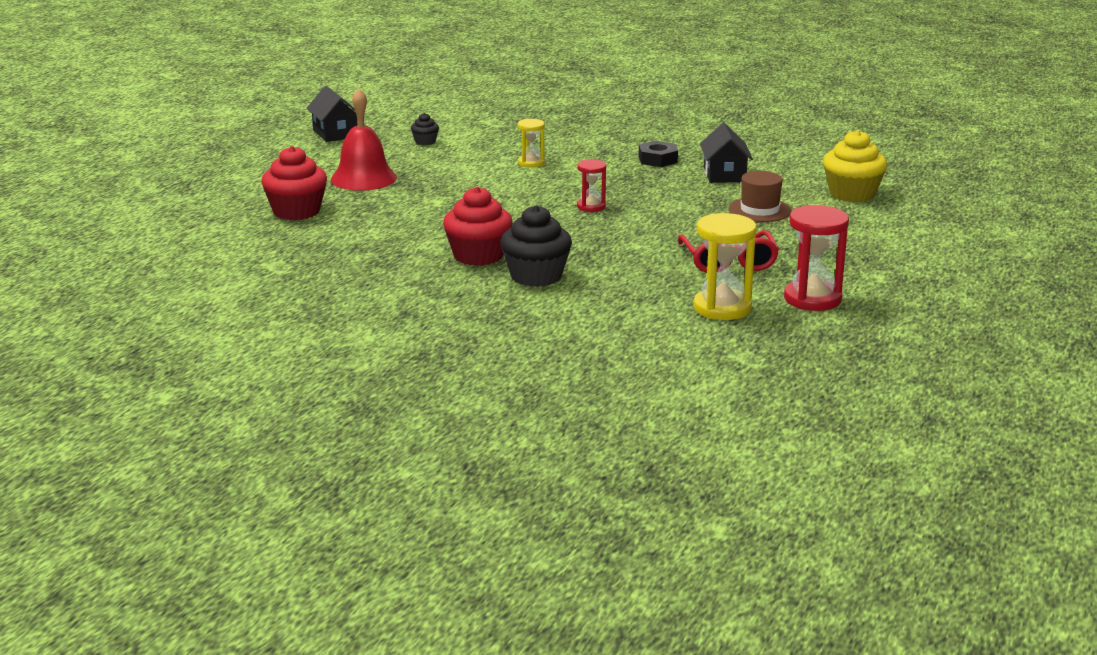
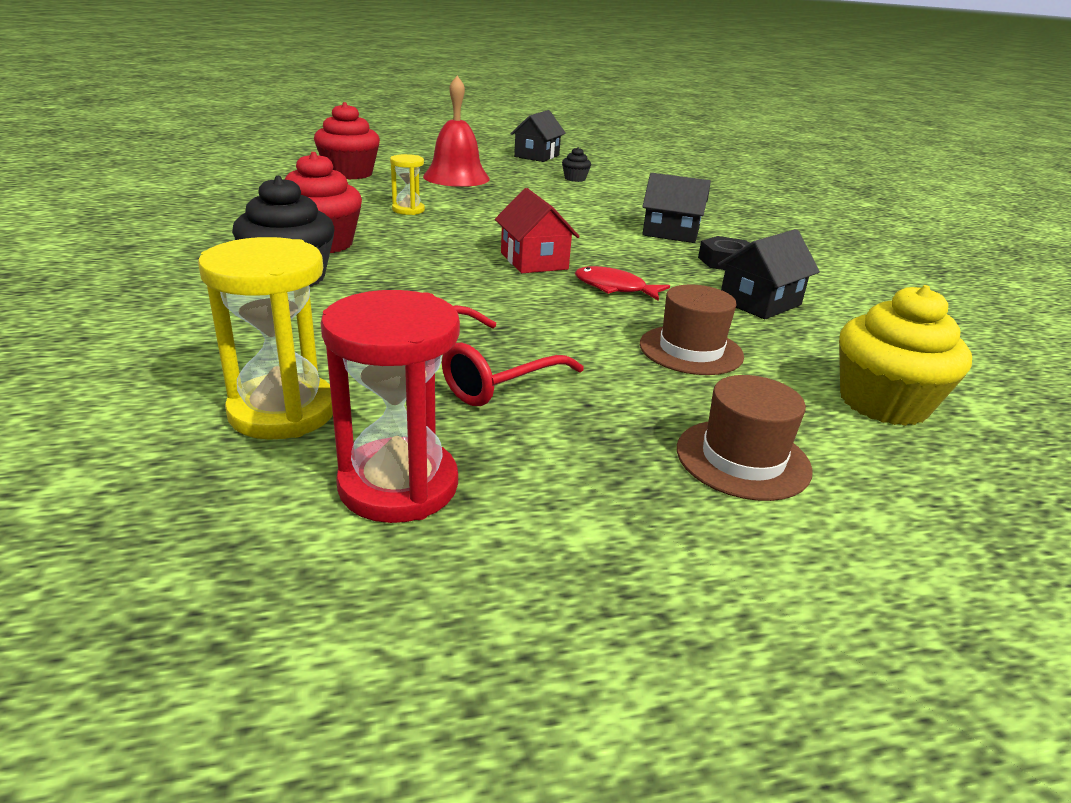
camera: 50 degrees right, 5 degrees up
yellow hourglass [518,119,545,167] -> yellow hourglass moved to [390,154,425,215]
red hourglass [577,159,606,212] -> red house [495,188,580,273]
none -> red fish [575,266,670,301]
none -> black house [642,173,711,243]
none -> brown hat [677,375,813,501]

